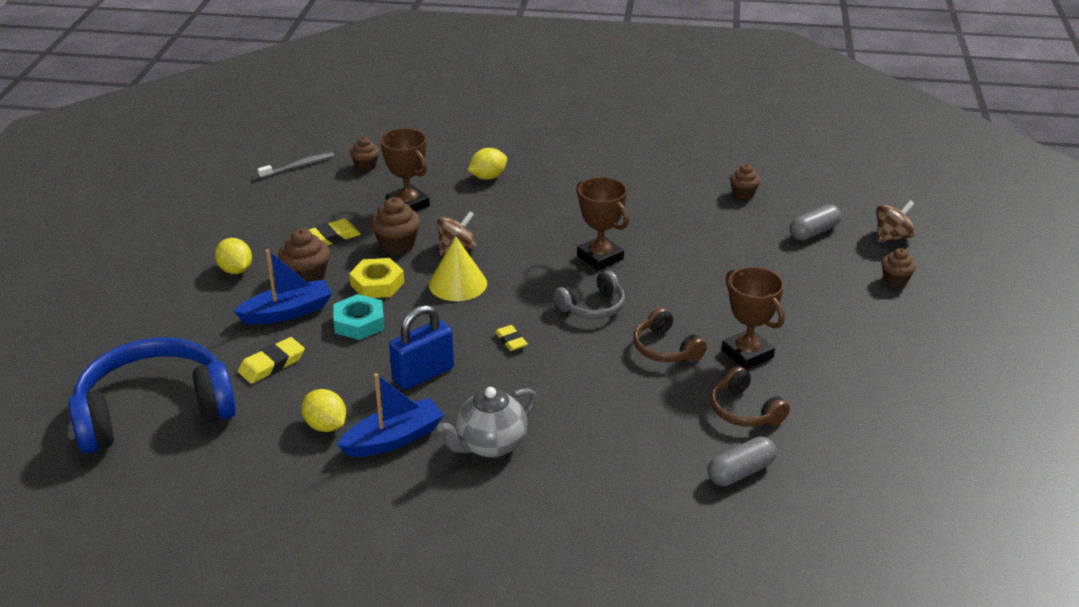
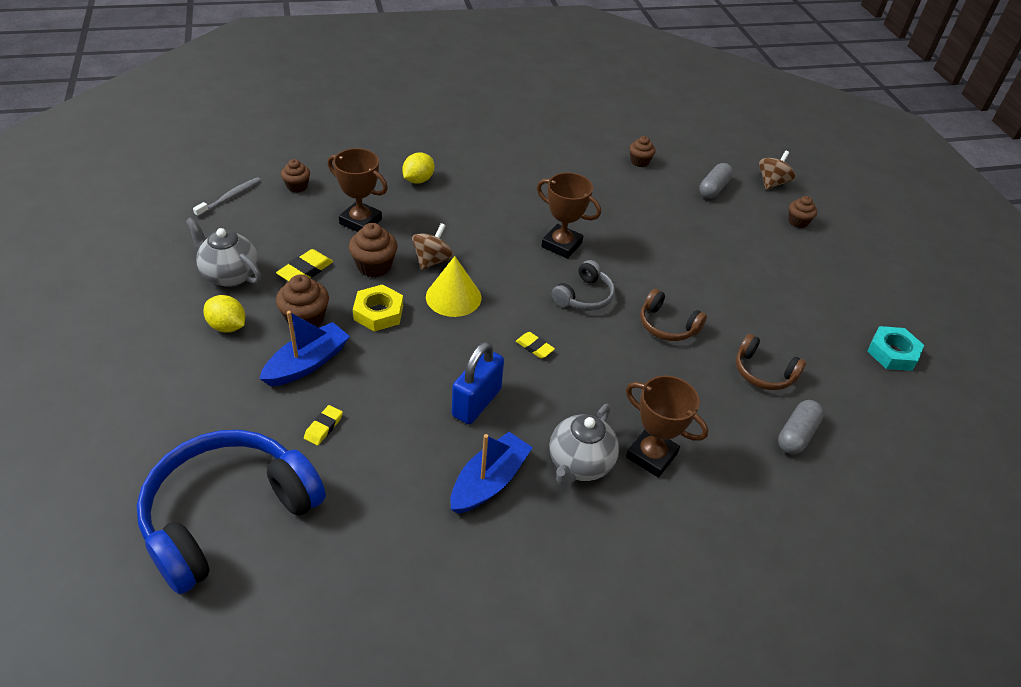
camera: 25 degrees left, 10 degrees up
yellow eraser [238,337,305,384] -> yellow eraser [304,405,343,445], size x0.65
yellow lemon [301,389,346,432] -> none
turquoise nut [333,294,384,340] -> turquoise nut moved to [867,326,924,371]
brown trophy [722,267,784,370] -> brown trophy moved to [626,375,708,478]
none -> grey teapot [186,217,261,287]

